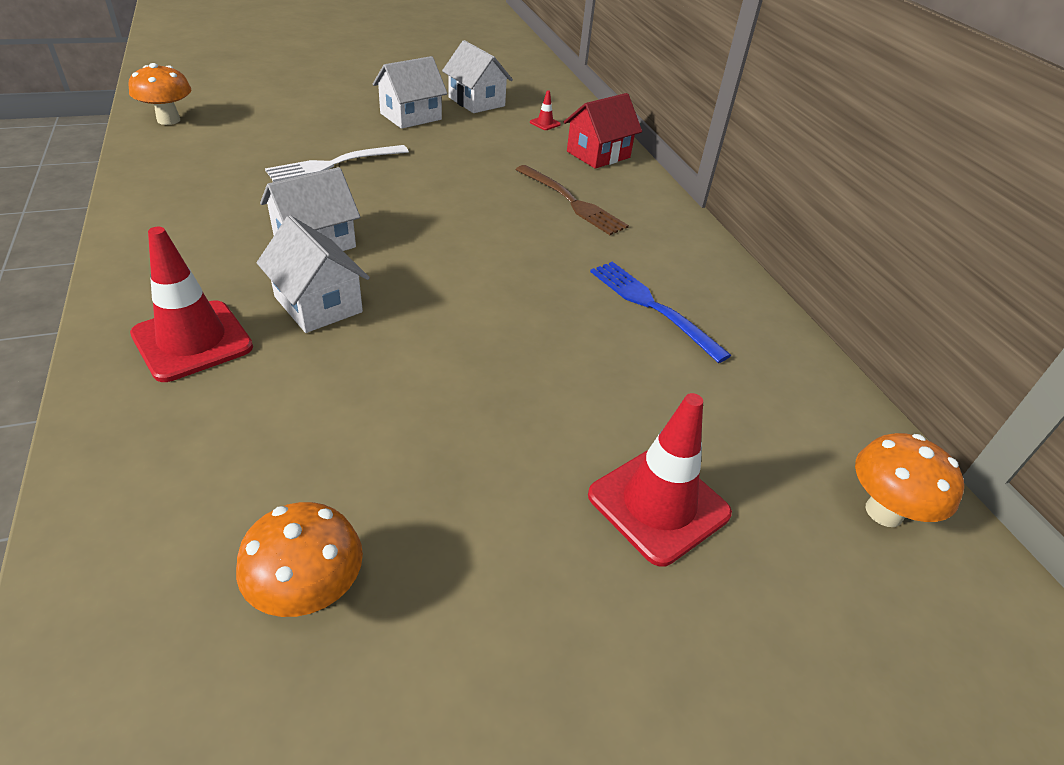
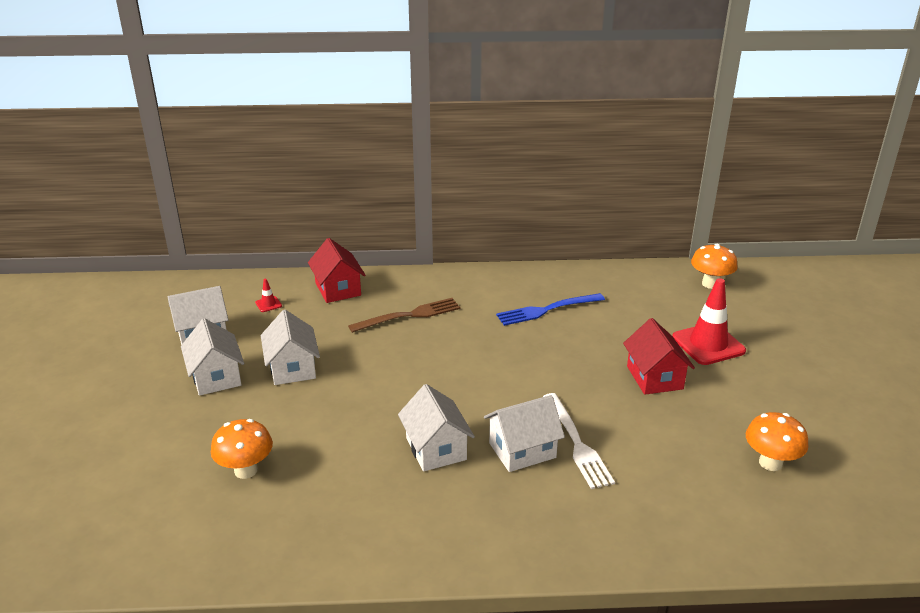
camera: 70 degrees left, 10 degrees down
orange mushroom [129,63,191,125] -> orange mushroom moved to [211,419,273,479]
red traffic cone [130,227,253,382] -> none
white fork [265,145,409,182] -> white fork moved to [543,393,615,489]
none -> white house [261,310,320,385]
none -> red house [623,318,695,395]

